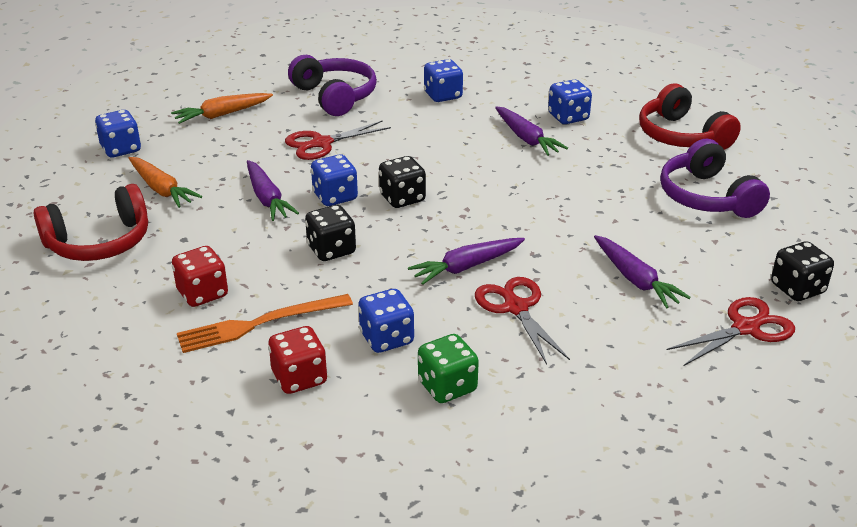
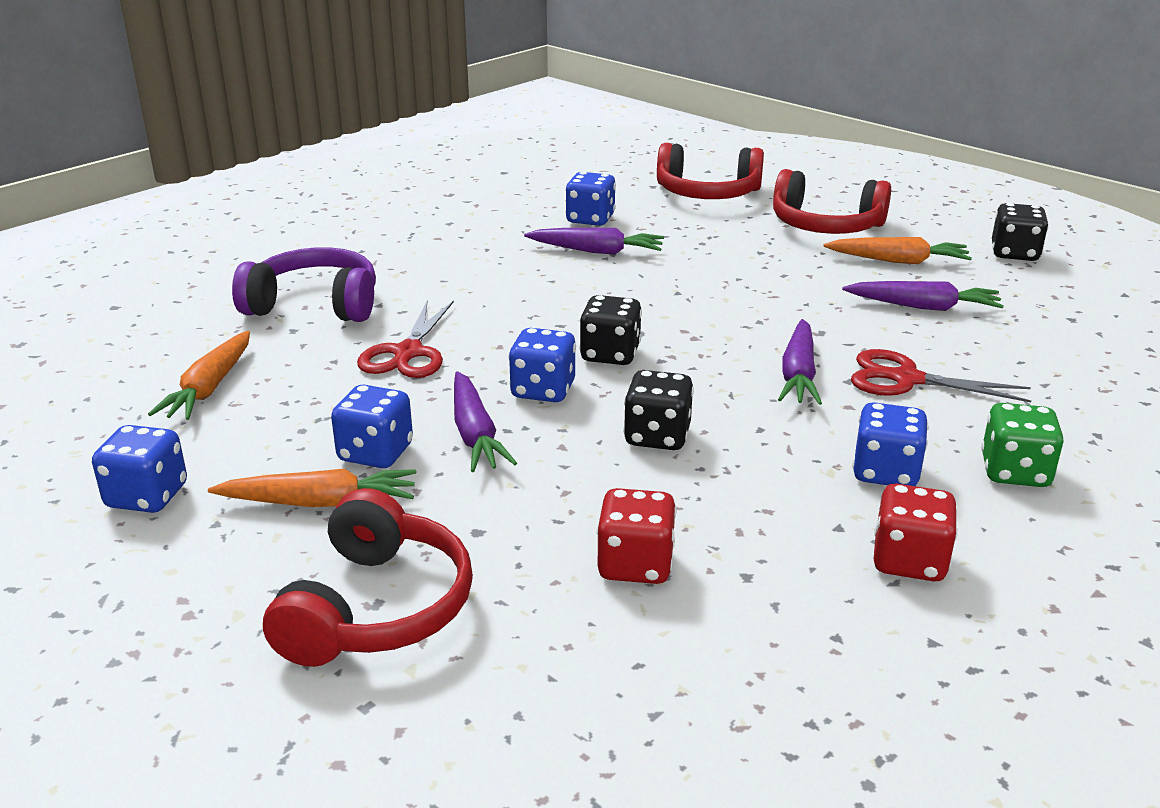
camera: 50 degrees left, 5 degrees down
orange fork [177,294,353,353] -> none
purple carrot [247,160,299,221] -> purple carrot turned 60 degrees clockwise [454,371,517,472]
blue dice [424,59,463,102] -> blue dice moved to [331,385,413,468]
purple headphones [660,139,770,218] -> red headphones [773,169,891,234]
red scissors [666,297,795,366] -> none
none -> orange carrot [823,237,972,264]

